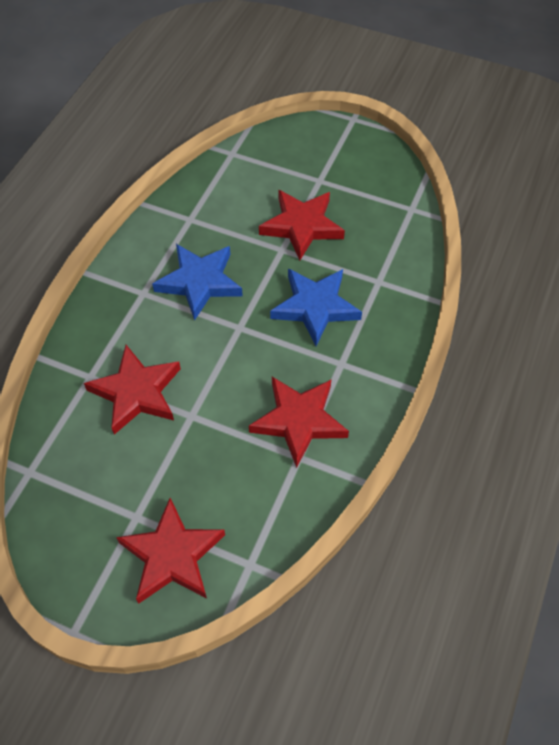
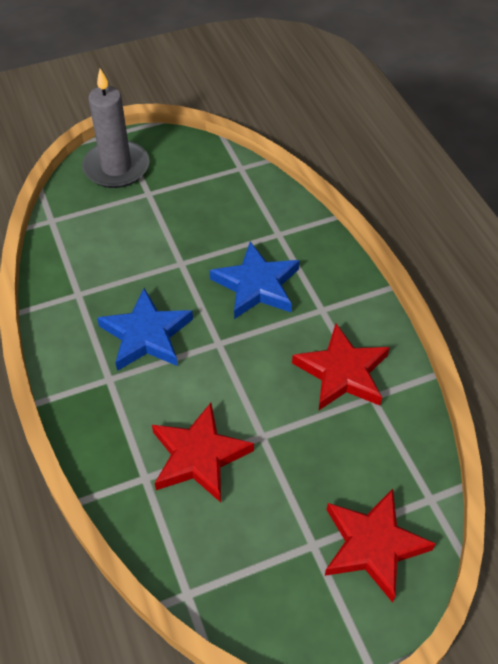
camera: 45 degrees left, 5 degrees down
red star [259,190,345,261] -> none
none -> grey candle [82,69,150,188]

